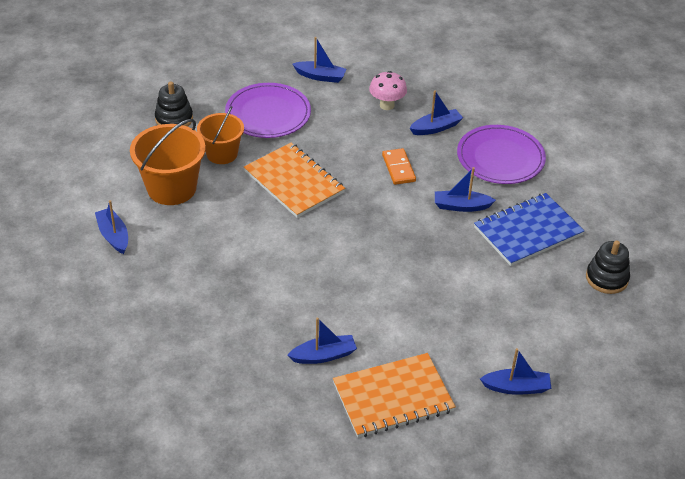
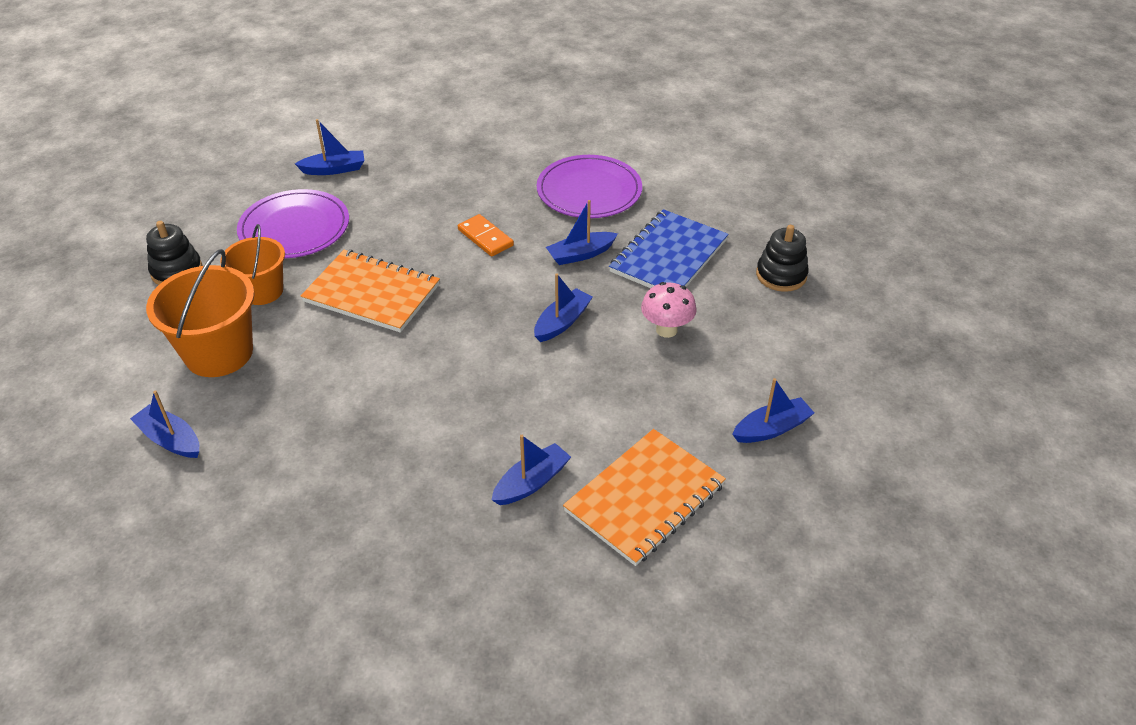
camera: 25 degrees left, 0 degrees up
pink mushroom [369,71,407,110] -> pink mushroom moved to [641,282,697,338]
blue boat [410,90,463,135] -> blue boat moved to [534,274,593,342]

